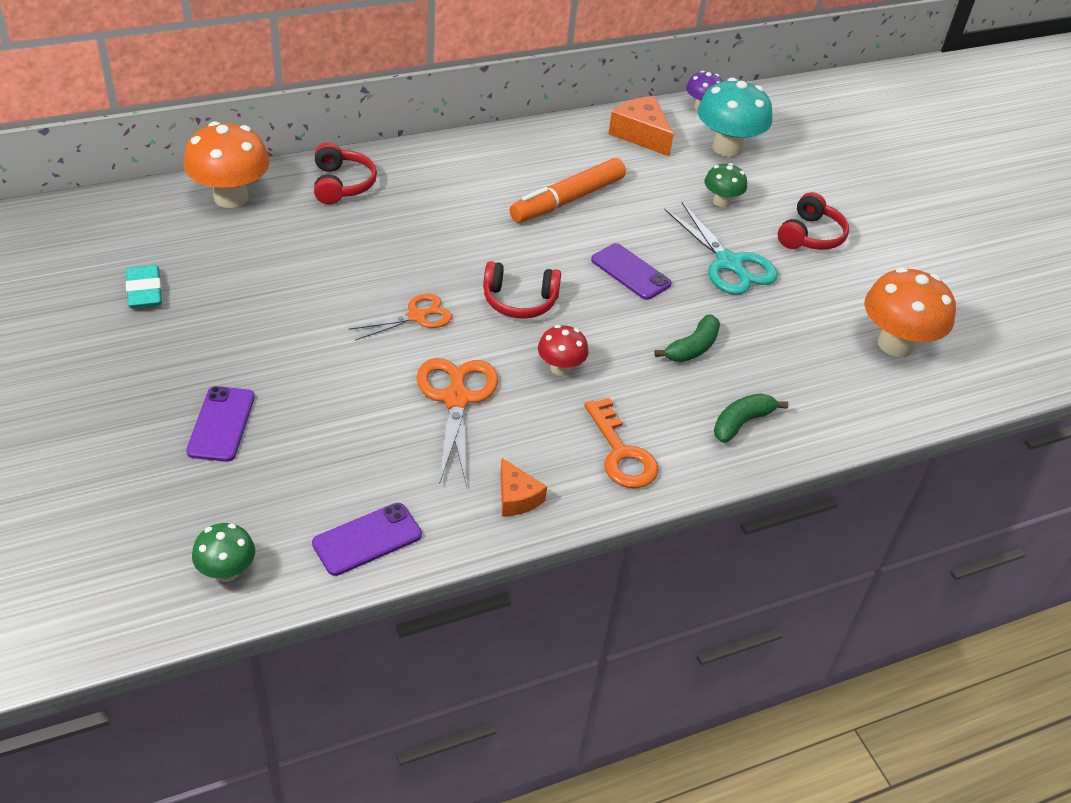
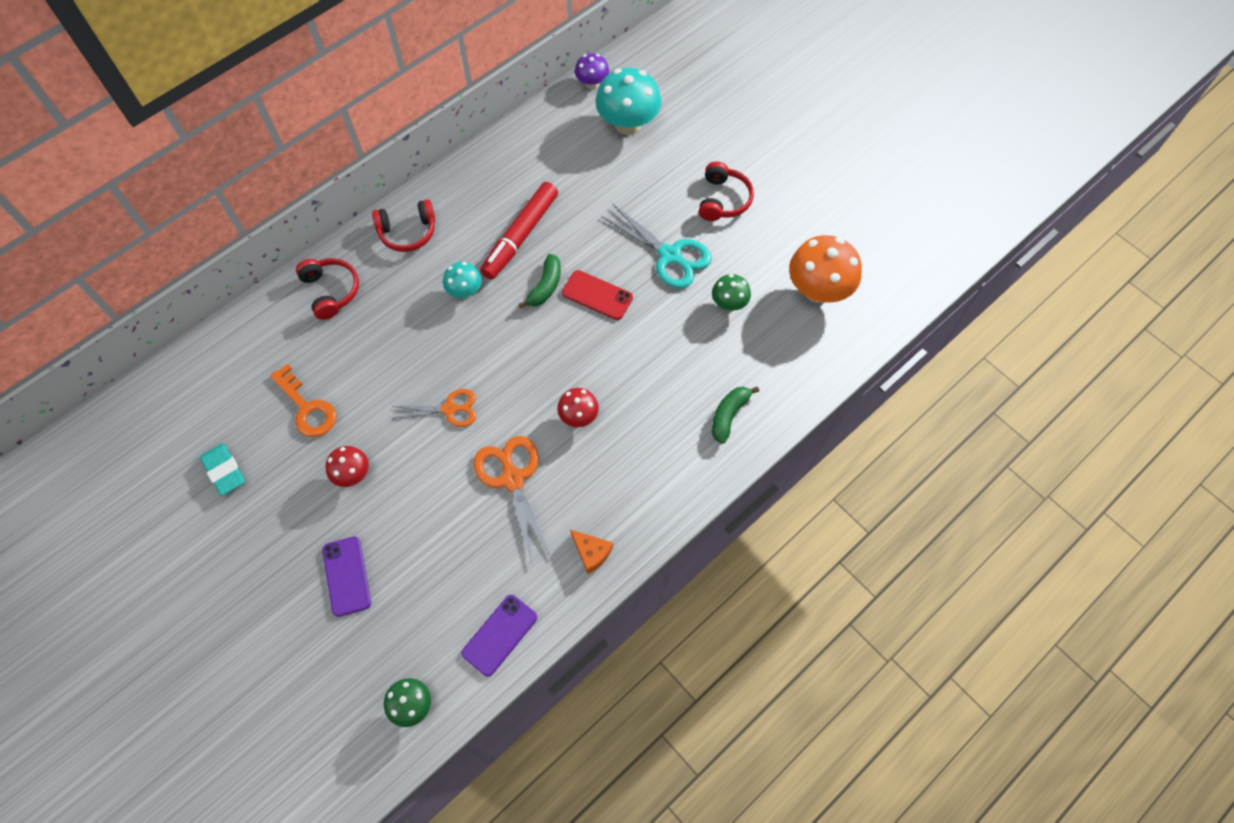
camera: 15 degrees left, 20 degrees up
orange mushroom [184,121,270,208] -> none
orange scissors [349,294,452,341] -> orange scissors turned 45 degrees clockwise [391,389,476,427]
red headphones [483,261,561,319] -> red headphones moved to [372,199,435,252]
orange marker [509,158,626,223] -> red marker [480,182,558,280]
orange key [584,398,658,488] -> orange key moved to [270,364,336,437]
purple phone [591,243,672,300] -> red phone [562,270,633,320]
orange cheese [608,96,674,156] -> none
green banana [654,315,720,362] -> green banana moved to [519,254,561,308]
green mushroom [704,163,747,207] -> green mushroom moved to [712,274,751,311]
none -> red mushroom [325,446,369,487]
none -> turquoise mushroom [443,262,482,298]

